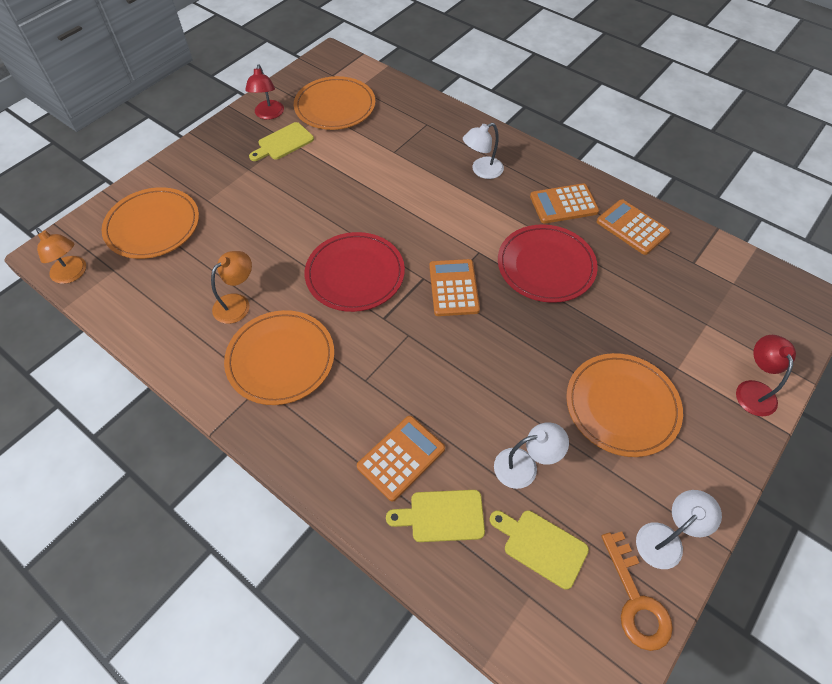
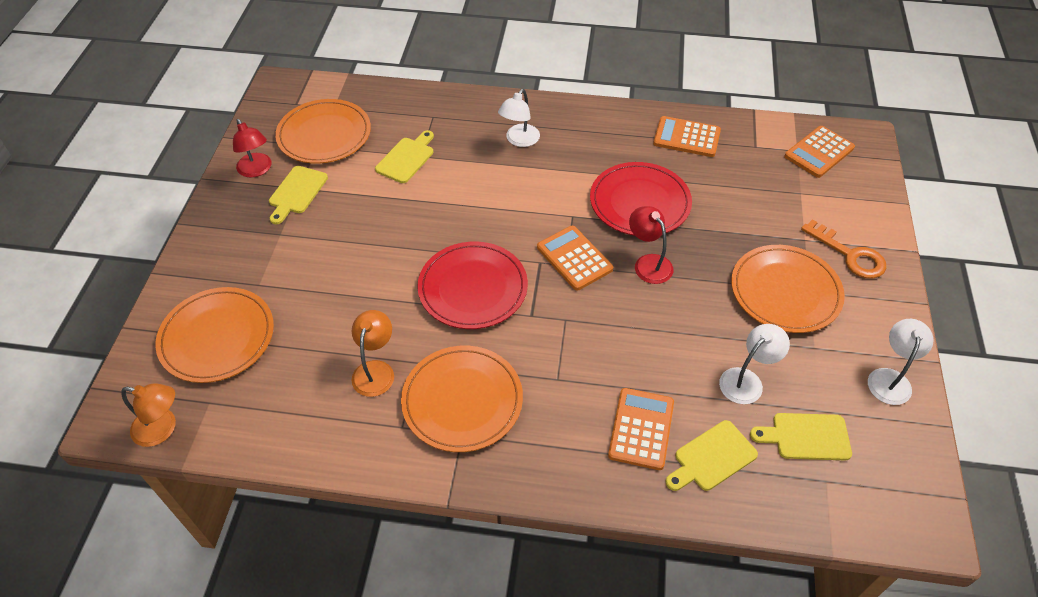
camera: 30 degrees left, 5 degrees down
orange calculator [530,183,599,224] -> orange calculator moved to [784,126,855,178]
orange key [601,532,673,651] -> orange key moved to [801,219,886,279]
red lamp [736,335,796,417] -> red lamp moved to [629,206,673,284]
none -> yellow cutting board [375,130,434,183]

